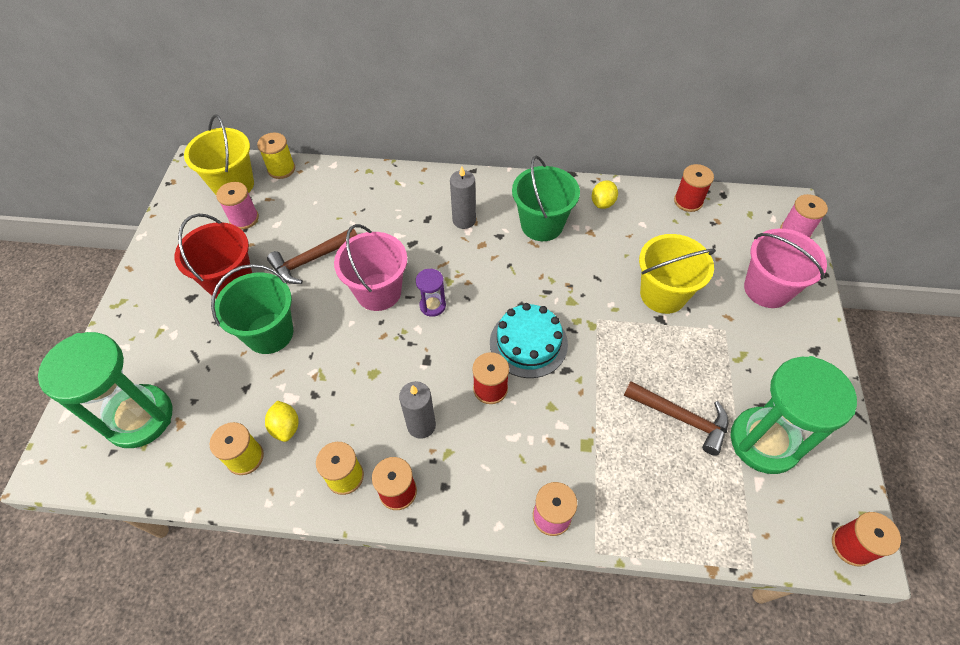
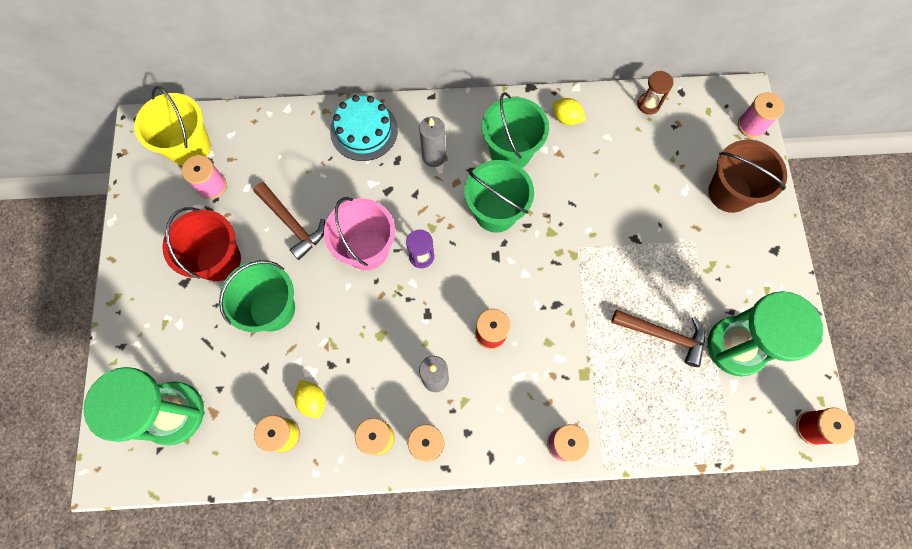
camera: 10 degrees left, 15 degrees up
yellow spool [257,133,295,179] -> none
brown hammer [267,229,357,284] -> brown hammer turned 90 degrees counterclockwise [254,182,325,260]
turquoise cake [490,303,568,378] -> turquoise cake moved to [330,95,398,161]
yellow lemon [592,180,618,209] -> yellow lemon turned 75 degrees counterclockwise [552,98,586,125]
yellow bucket [639,234,716,314] -> none
red spool [674,164,714,212] -> brown hourglass [637,71,674,115]
pink bucket [744,228,827,308] -> brown bucket [708,140,787,213]
none -> green bucket [464,160,534,233]

